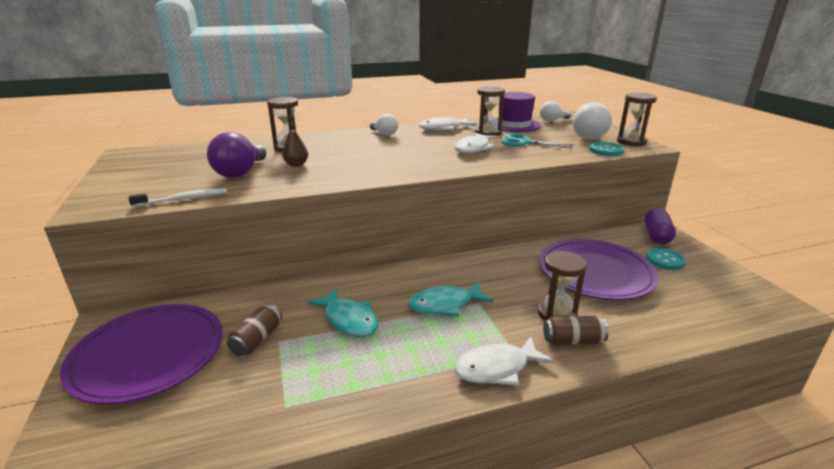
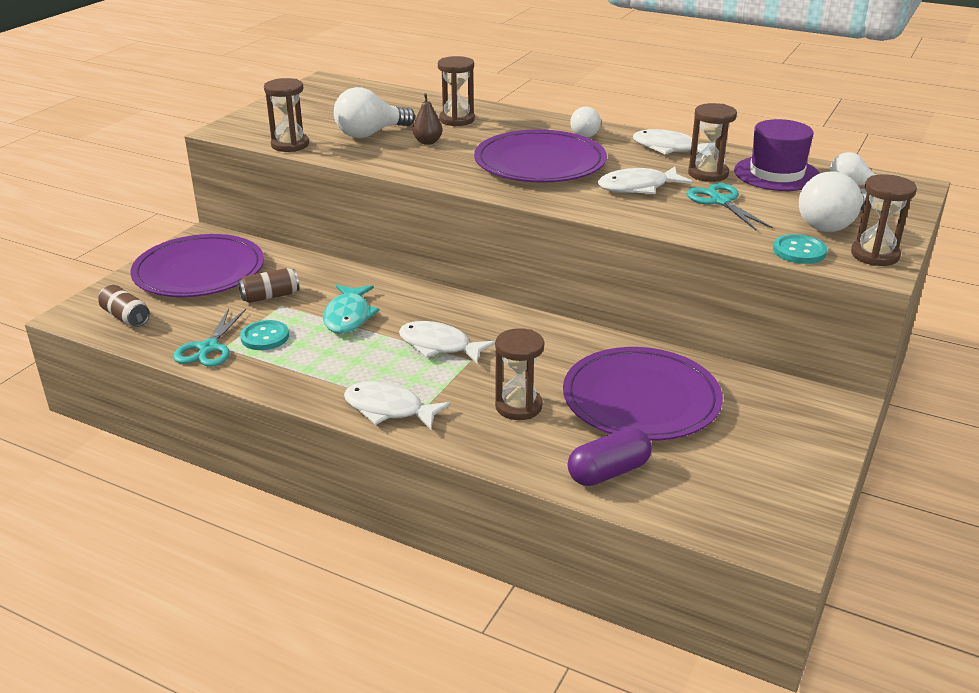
camera: 45 degrees right, 5 degrees up
white toothbrush [128,188,227,207] -> brown hourglass [264,78,309,152]
purple light bulb [207,132,266,178] -> white light bulb [334,87,415,138]
turquoise fish [408,282,493,316] -> white fish [399,321,495,364]
brown can [543,316,608,345] -> brown can moved to [98,285,150,327]
purple capsule [645,208,676,244] -> purple capsule moved to [568,428,652,486]
turquoise button [646,248,686,270] -> turquoise button moved to [240,320,289,350]
none -> turquoise scissors [173,309,246,367]
none -> purple plate [474,129,607,182]

